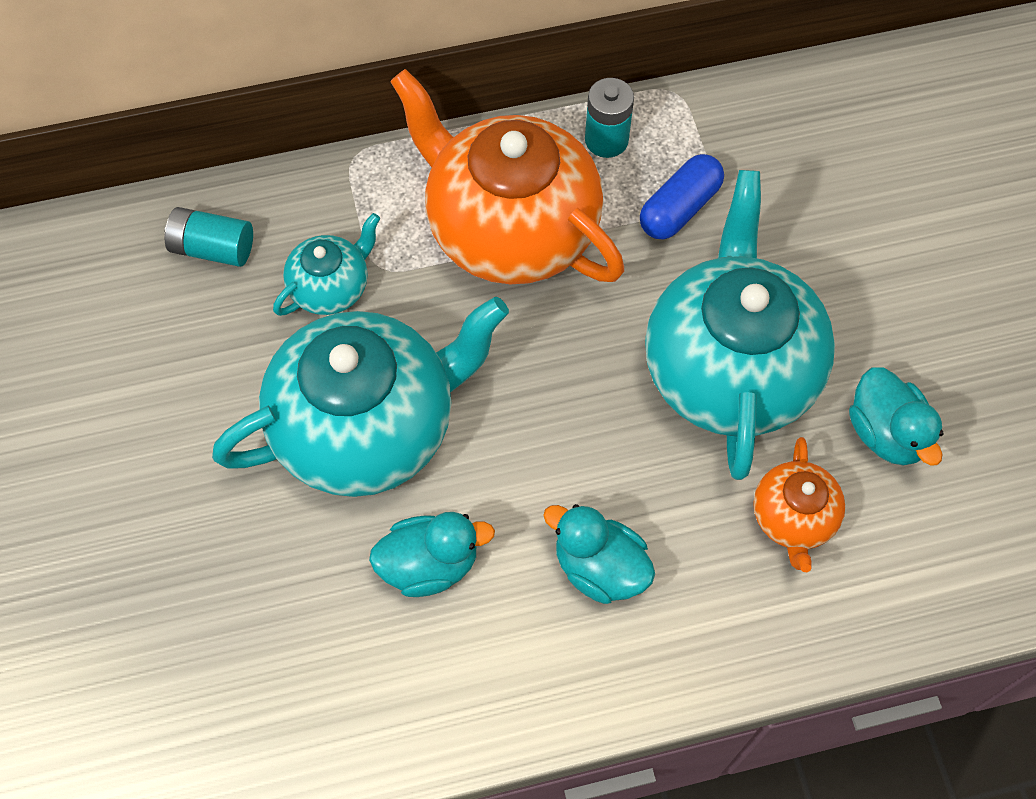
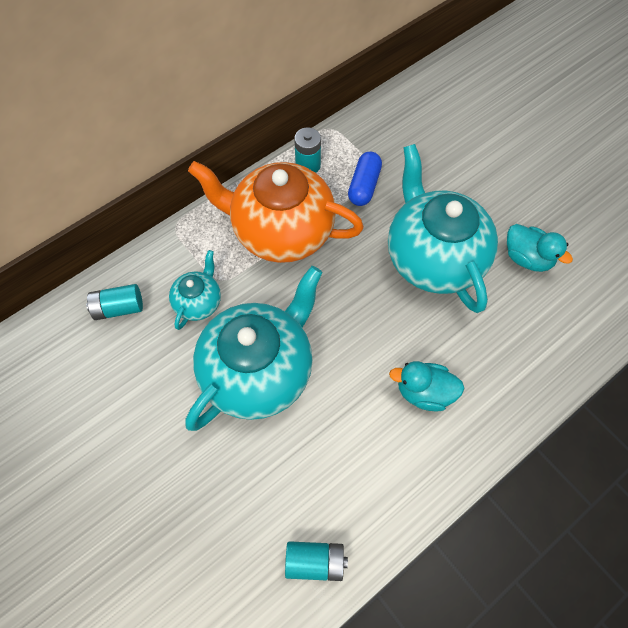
camera: 25 degrees left, 0 degrees up
turquoise duck [369,512,495,597] -> none
orange teapot [753,437,845,572] -> none
none -> turquoise battery [285,541,348,581]

